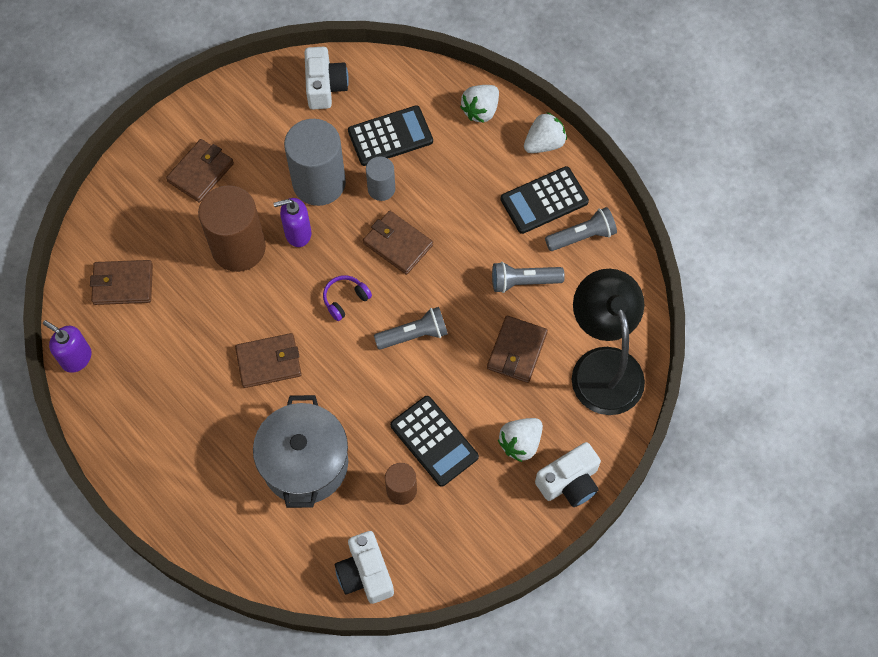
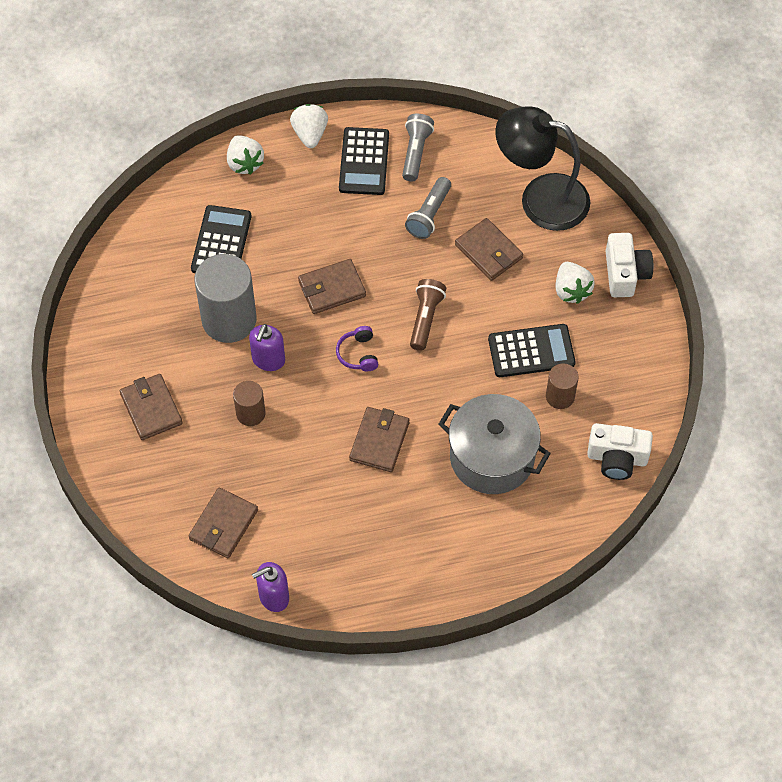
camera: 60 degrees left, 5 degrees down
brown cylinder [198,185,266,272] -> brown cylinder [233,381,265,426], size x0.52
white camera [304,47,349,109] -> none
grey cylinder [366,156,395,201] -> none
grey flashlight [374,307,448,350] -> brown flashlight [410,279,446,351]

